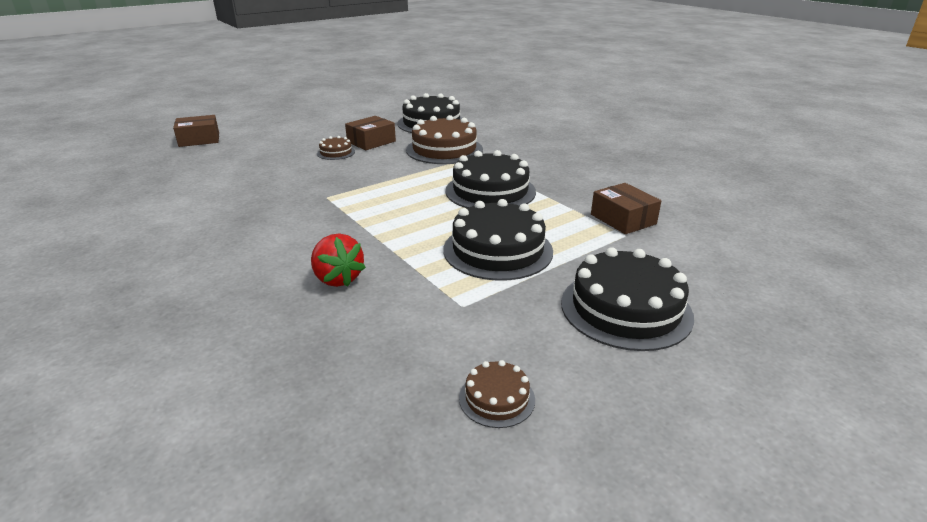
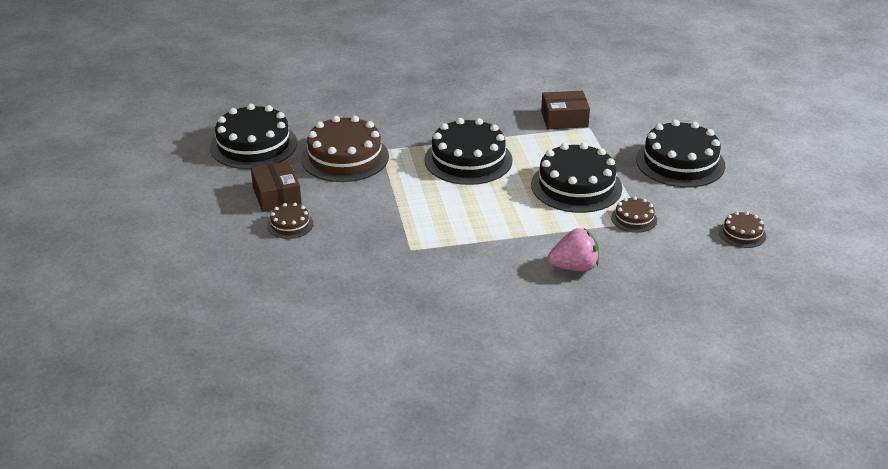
camera: 65 degrees left, 5 degrees up
brown box [173,115,219,147] -> none
red strawberry [311,233,366,287] -> pink strawberry [548,228,599,271]
none -> brown cake [611,197,657,233]

